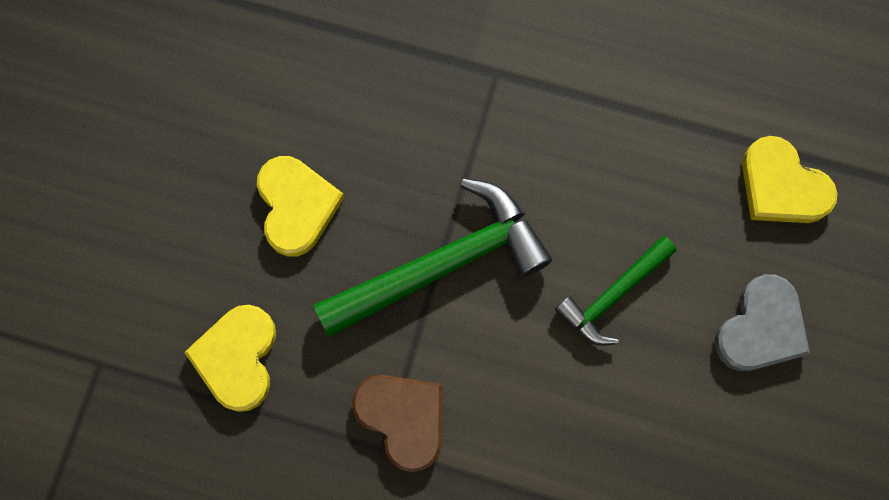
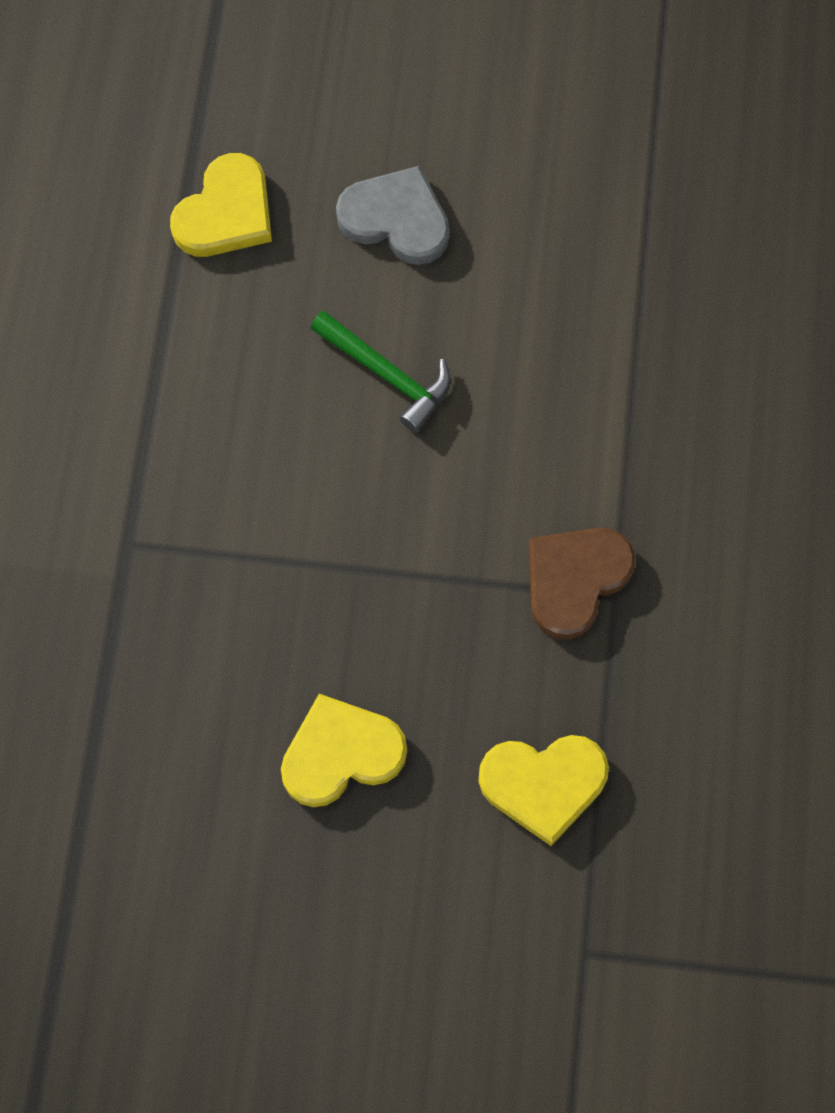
camera: 100 degrees left, 5 degrees down
green hammer [313,178,552,337] -> none

